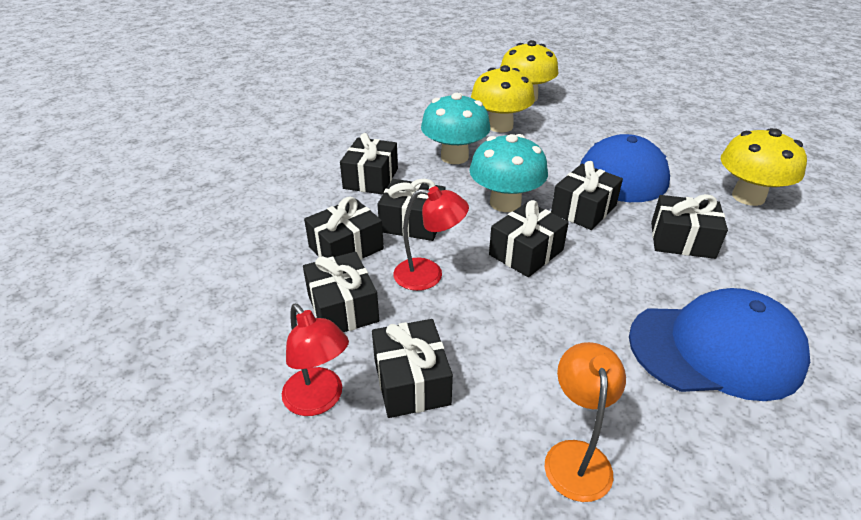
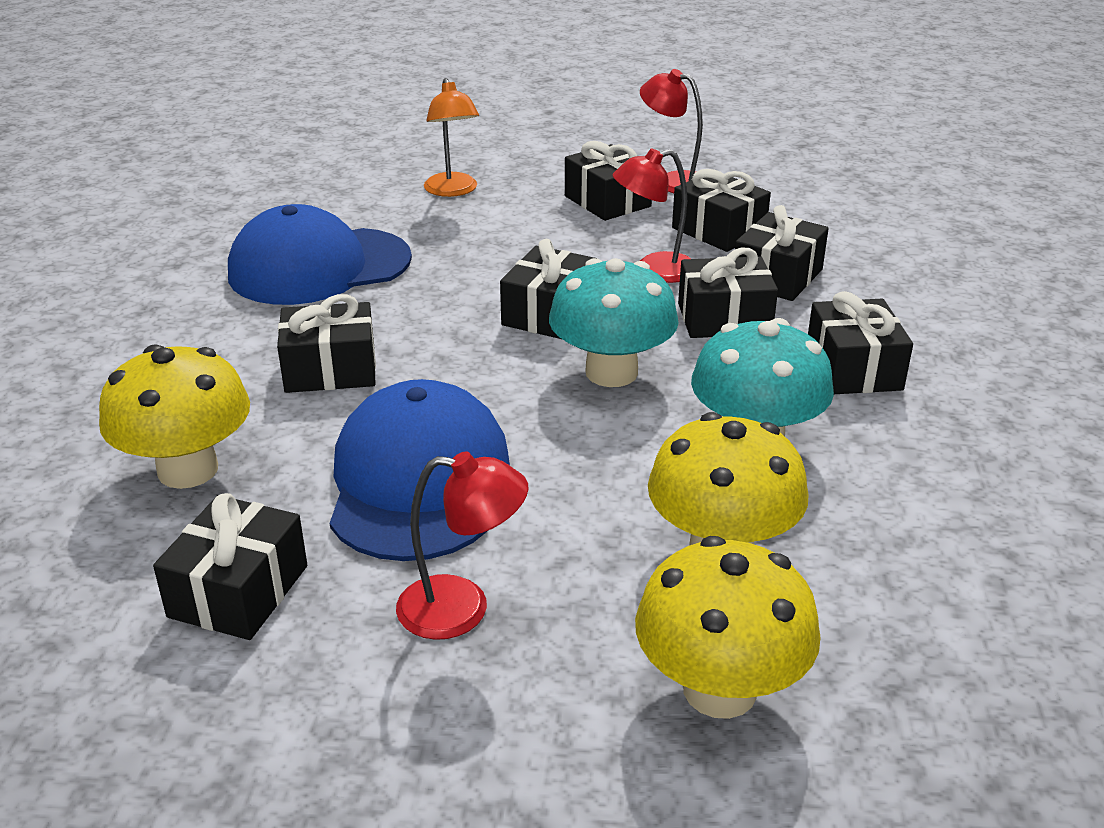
camera: 160 degrees right, 5 degrees down
black gift [551,161,623,230] -> black gift moved to [153,493,307,640]
none -> red lamp [396,452,528,640]

